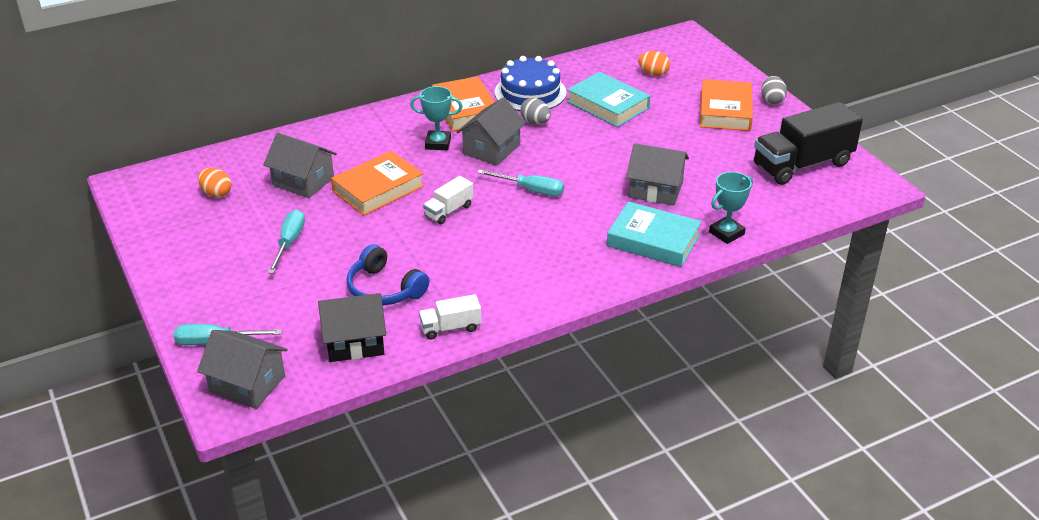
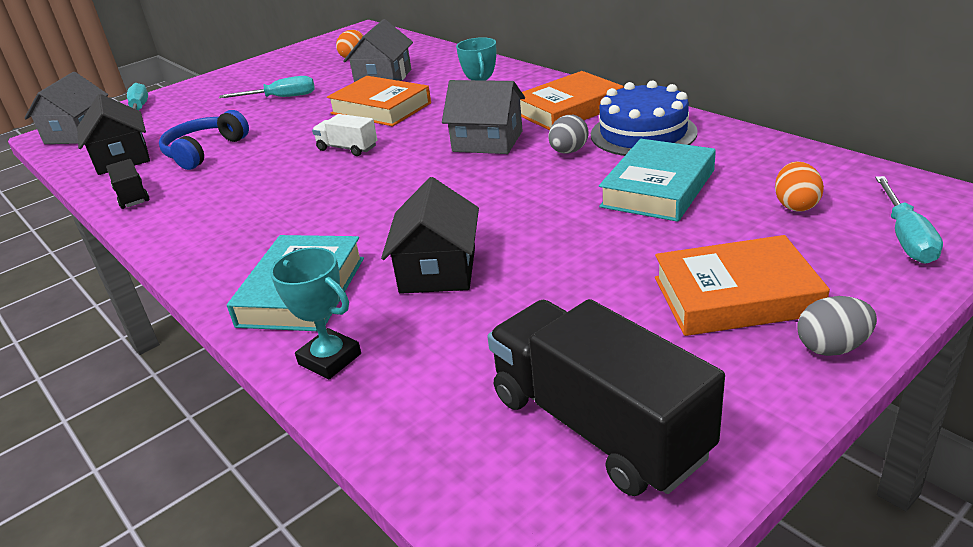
camera: 80 degrees right, 5 degrees down
white truck [419,294,481,340] -> black truck [106,159,149,209]
turquoise screwdriver [477,169,564,196] -> turquoise screwdriver moved to [875,176,943,264]
grey house [626,143,689,206] -> black house [381,177,479,294]

